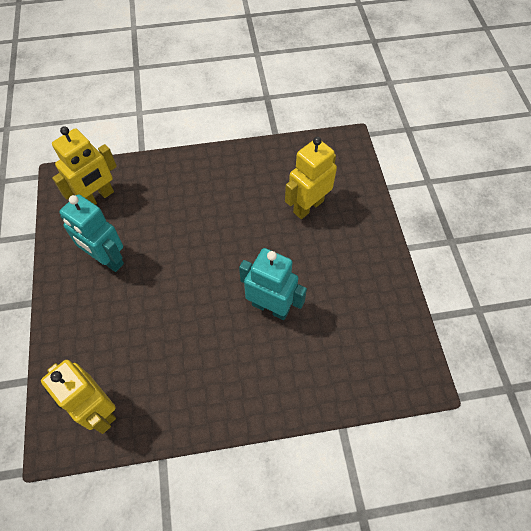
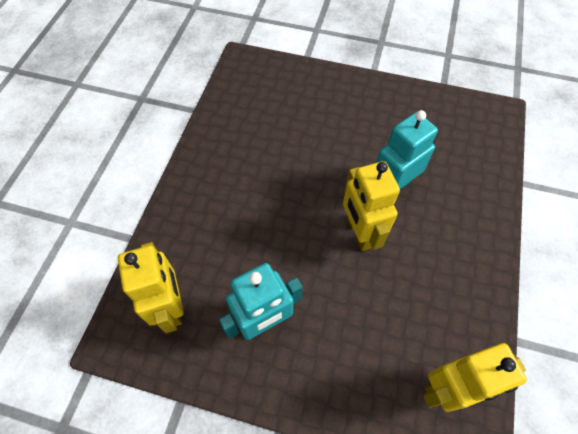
camera: 65 degrees left, 0 degrees up
yellow robot [285,137,337,219] -> yellow robot moved to [343,161,400,251]

